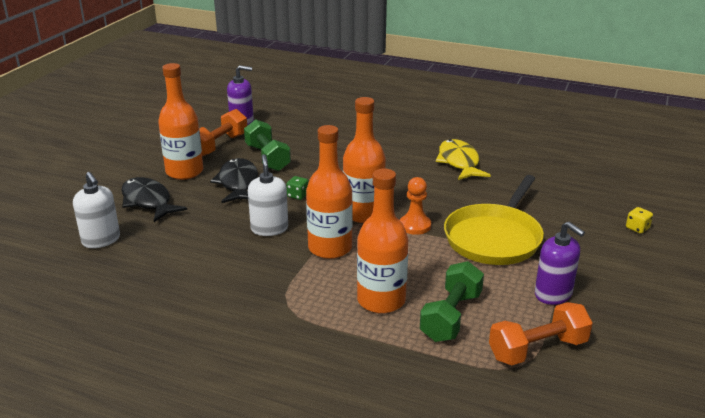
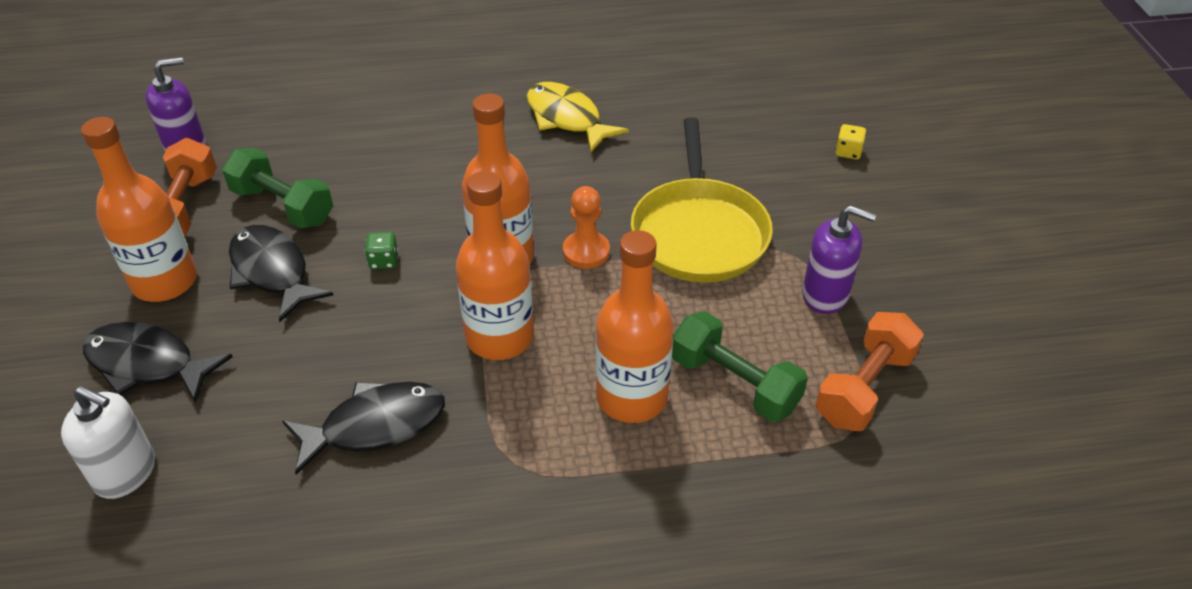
camera: 30 degrees left, 15 degrees up
white soap dispenser [248,154,288,236] -> none
green dumbbell [420,261,484,342] -> green dumbbell turned 45 degrees counterclockwise [672,311,808,422]
none -> black fish [282,382,445,475]

